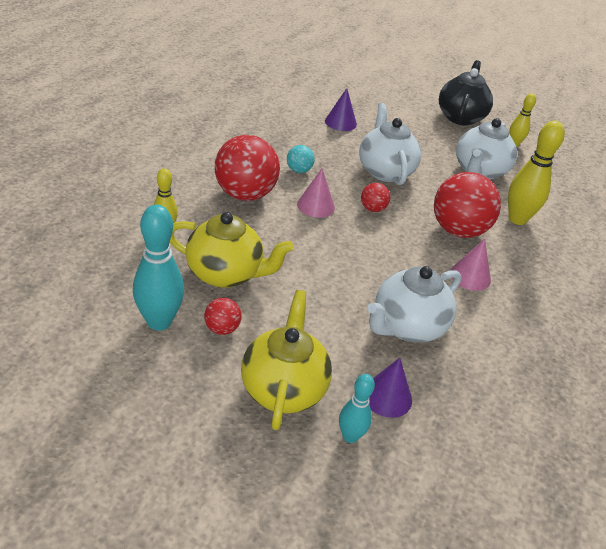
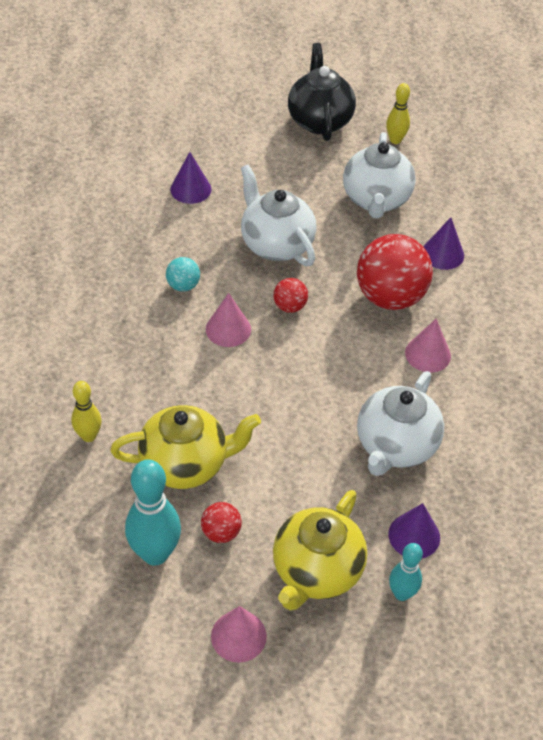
camera: 20 degrees left, 10 degrees up
red ball [215,135,280,201] -> none
yellow teapot [241,290,332,430] -> yellow teapot turned 135 degrees counterclockwise [273,490,367,610]
yellow bowling pin [508,121,565,225] -> purple cone [423,217,464,270]
none -> pink cone [211,606,267,663]

